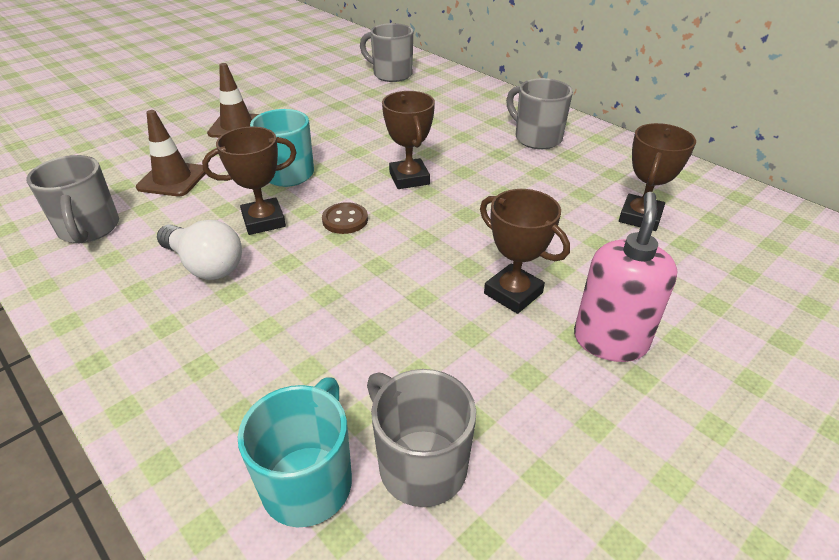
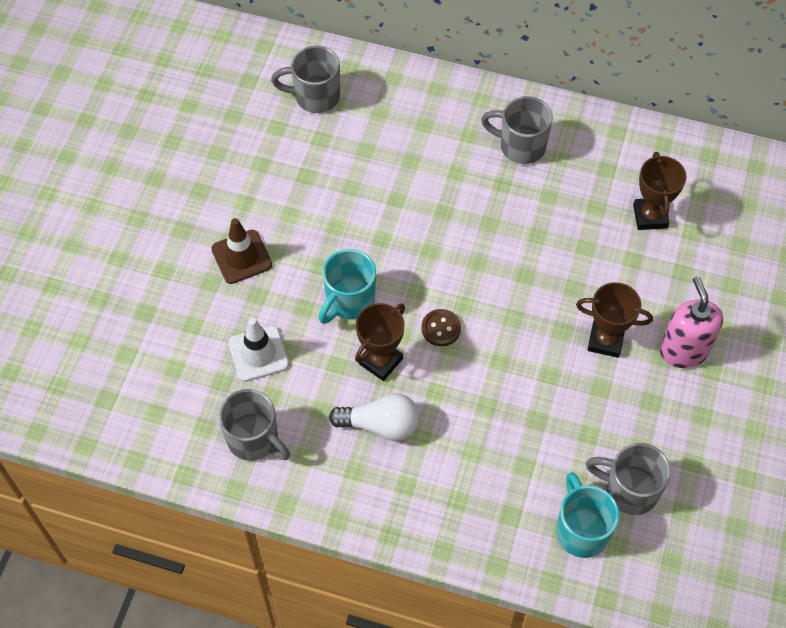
camera: 30 degrees left, 20 degrees up
brown traffic cone [136,110,206,196] -> white traffic cone [228,318,289,382]
brown trophy [382,91,435,189] -> none

